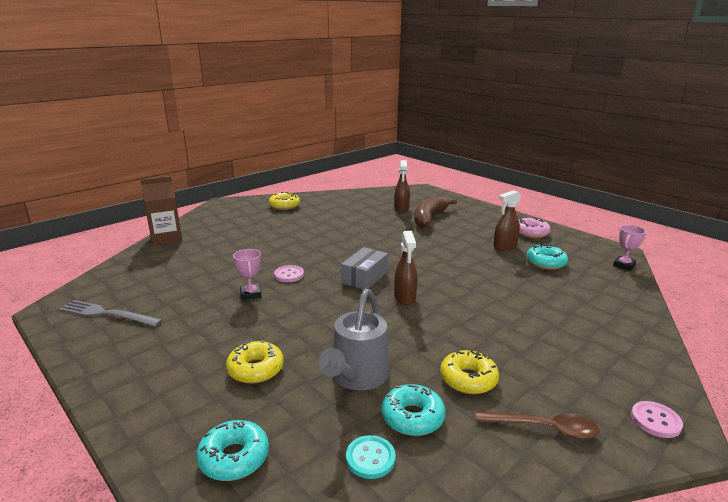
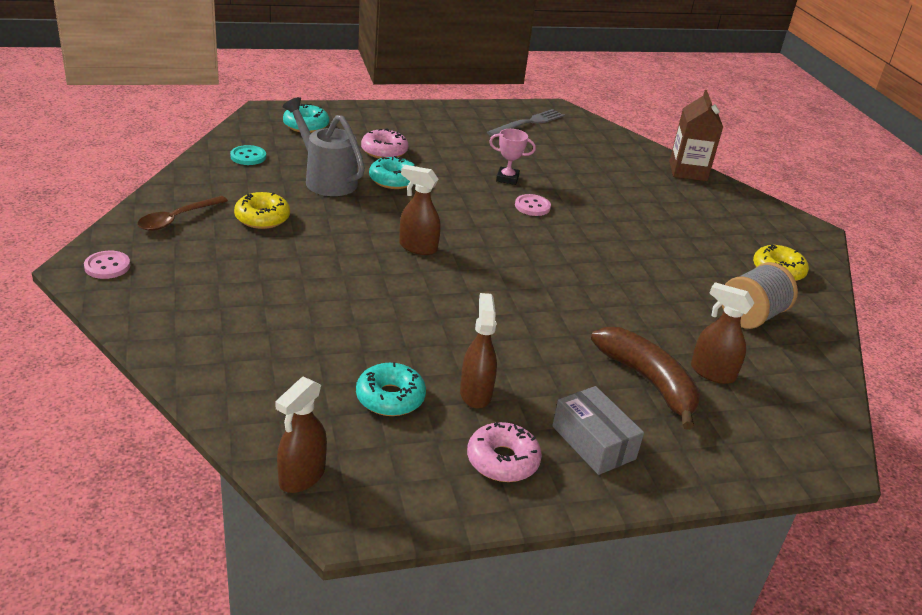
camera: 115 degrees right, 10 degrees up
yellow donut [226,340,284,384] -> pink donut [361,129,408,159]
grey box [341,247,388,289] -> grey box moved to [552,386,644,475]
turquoise donut [381,384,446,436] -> turquoise donut moved to [369,156,416,189]
pink trophy [613,225,646,271] -> brown spray bottle [275,377,327,493]
none -> grey spool [722,262,798,329]

